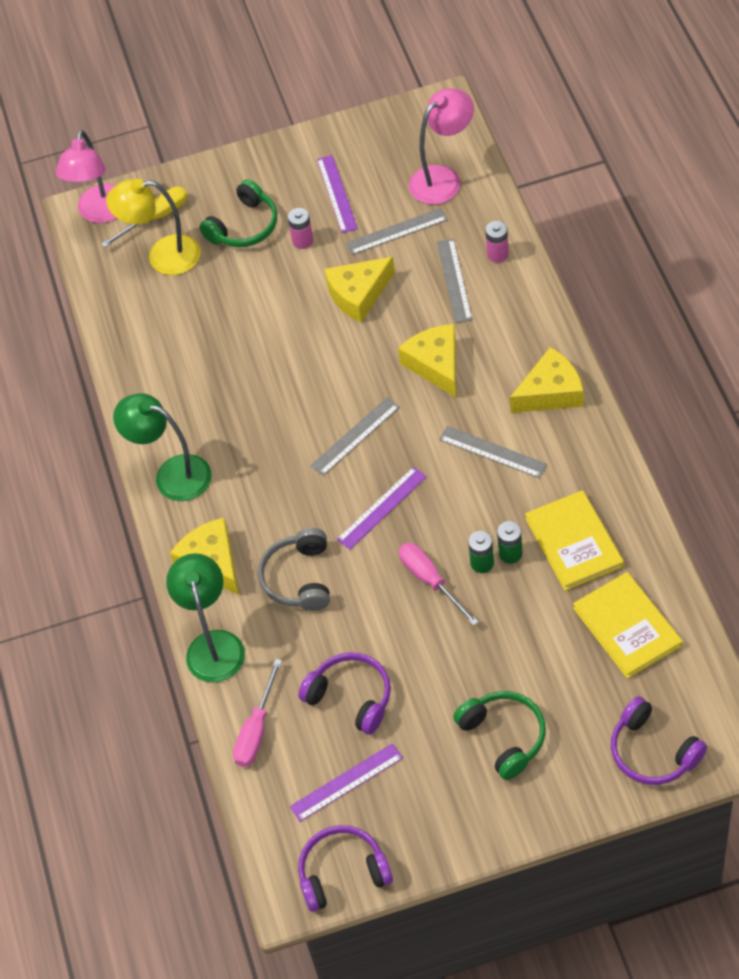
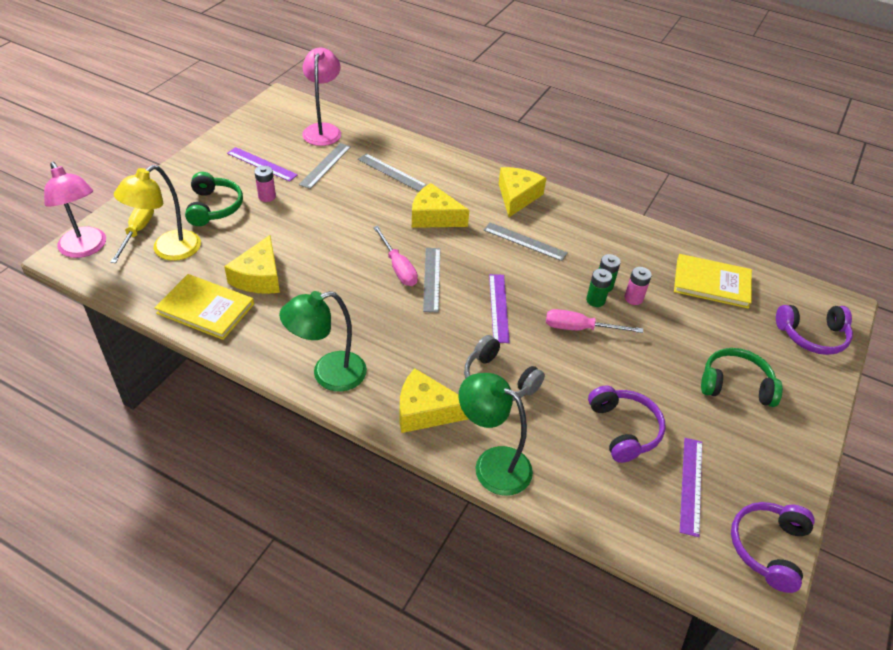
camera: 55 degrees left, 10 degrees down
pink screwdriver [233,659,282,767] -> pink screwdriver moved to [373,226,418,286]
purple headphones [298,652,391,735] -> purple headphones turned 90 degrees clockwise [588,386,665,463]
yellow cheese [324,256,395,323] -> yellow cheese moved to [224,235,280,294]
grey ruler [439,426,547,478] -> grey ruler turned 45 degrees clockwise [484,222,568,261]
pink battery [486,221,509,263] -> pink battery moved to [625,267,652,305]
yellow book [525,490,624,591] -> yellow book moved to [155,274,254,340]

